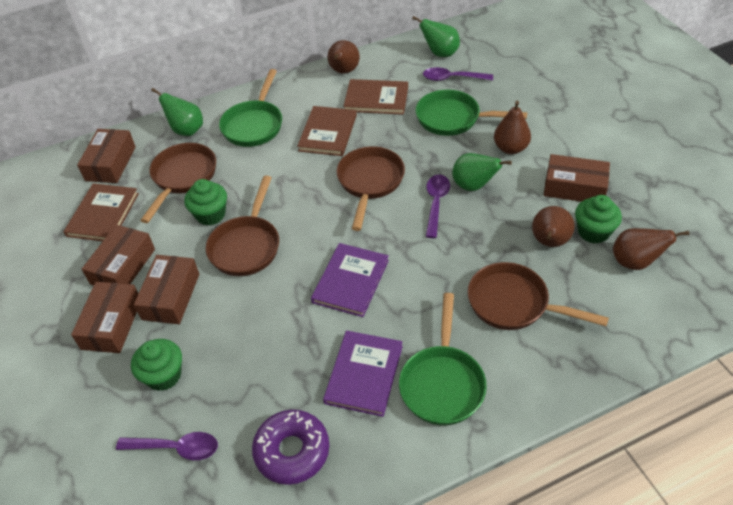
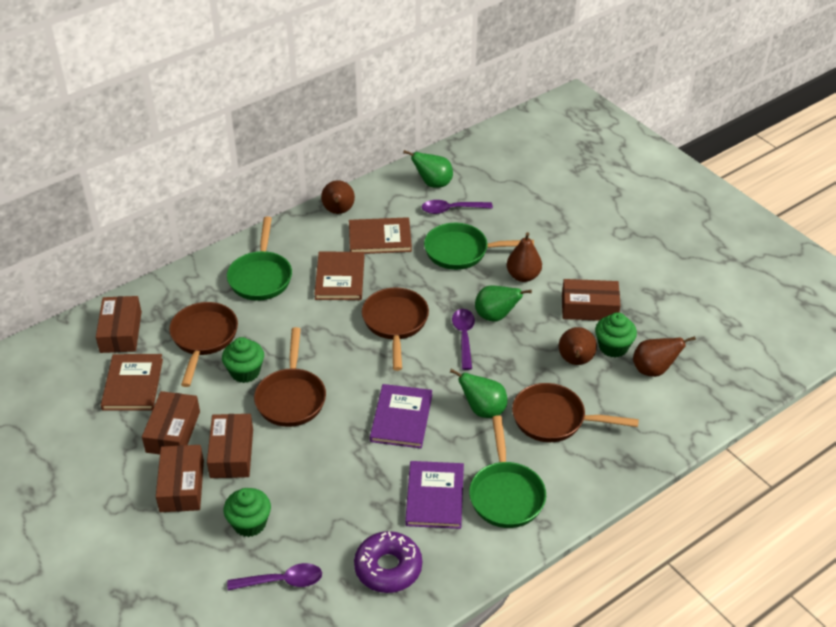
camera: 15 degrees left, 5 degrees down
green pear [151,88,203,136] -> green pear moved to [450,369,507,418]

